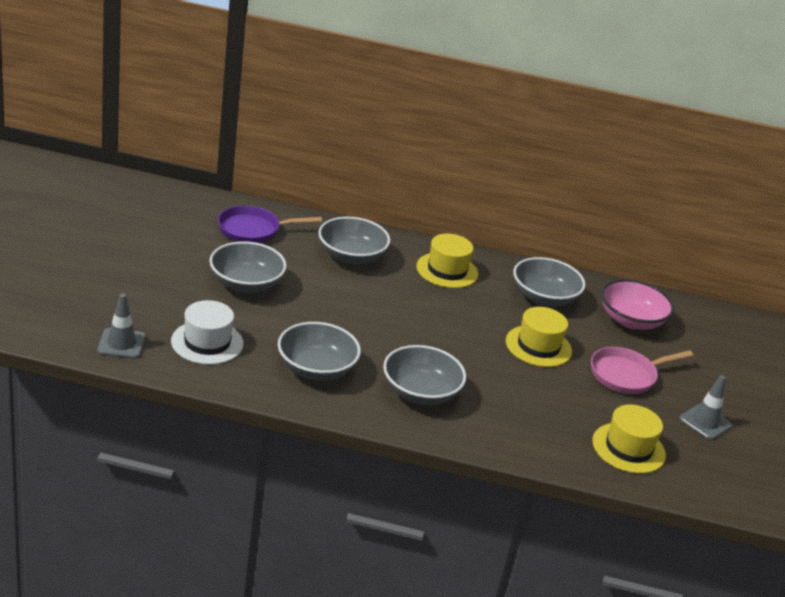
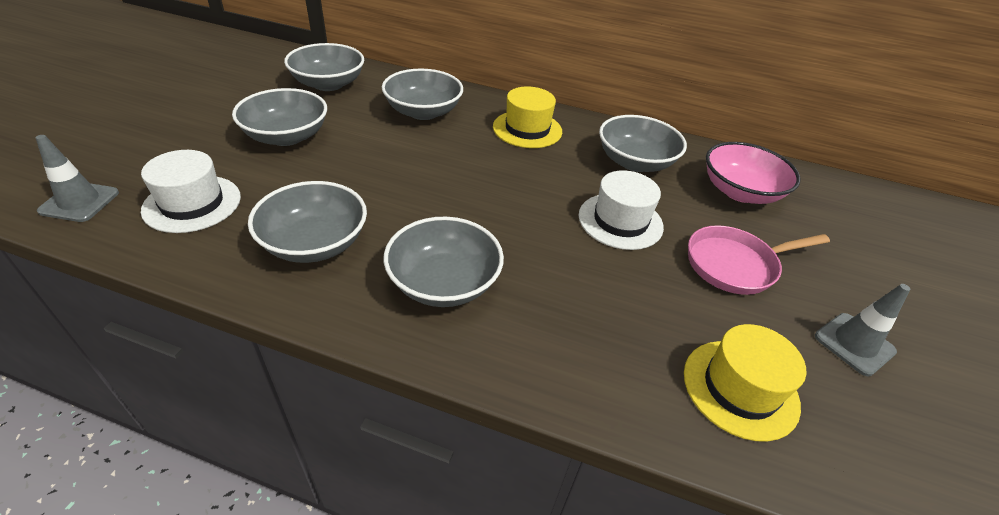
camera: 10 degrees right, 10 degrees up
purple pan [218,206,322,243] -> grey bowl [284,43,364,91]
yellow hat [506,307,572,367] -> white hat [579,170,664,250]

